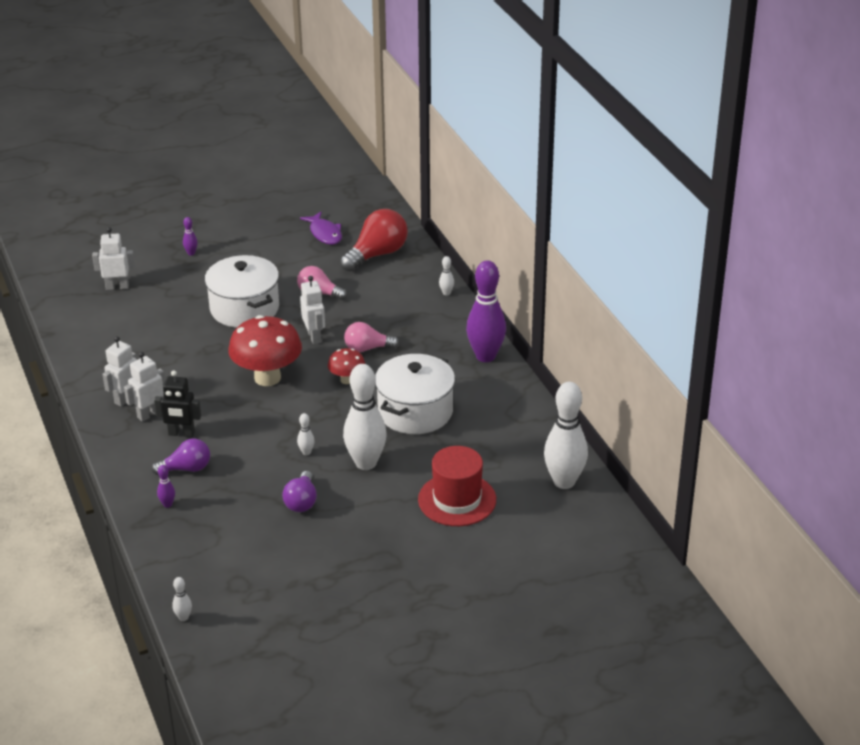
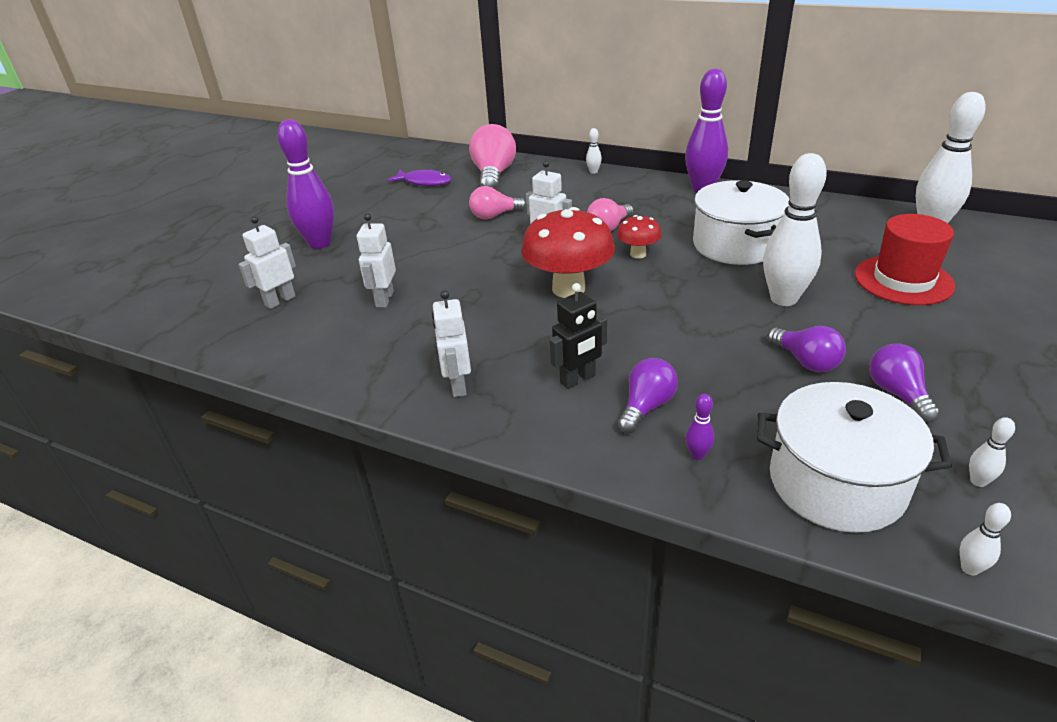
camera: 40 degrees left, 0 degrees up
white robot [124,352,165,422] -> white robot moved to [356,213,396,308]
purple bowling pin [183,217,198,255] -> purple bowling pin [277,119,334,249], size x2.46
white pot [205,255,279,328] -> white pot moved to [757,382,952,533]
white bowling pin [297,413,315,455] -> white bowling pin moved to [969,417,1015,487]
red light bulb [340,209,408,272] -> pink light bulb [469,124,516,190]
none -> purple light bulb [869,344,940,423]

